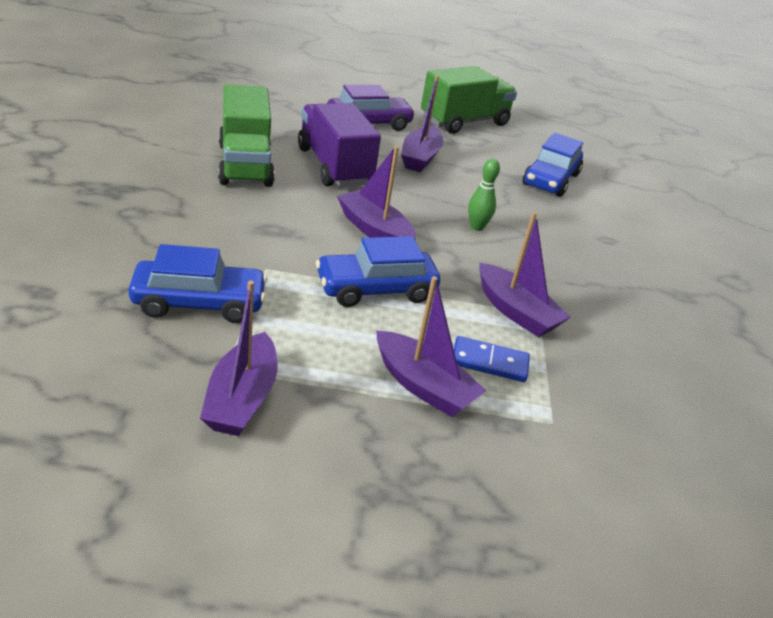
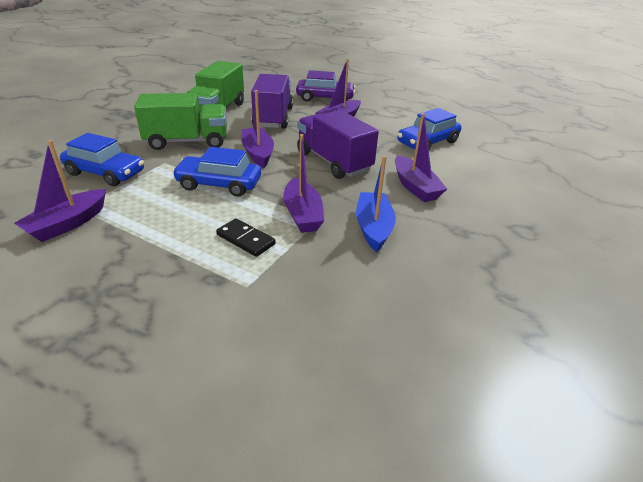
camera: 30 degrees right, 0 degrees up
purple boat [376,276,487,417] -> purple boat moved to [395,113,447,202]
green truck [421,66,517,134] -> green truck moved to [134,93,227,150]
blue domino [454,336,530,382] -> black domino [216,218,276,257]
green bowling pin [468,159,500,231] -> purple truck [297,110,379,179]
none -> blue boat [356,156,396,252]

